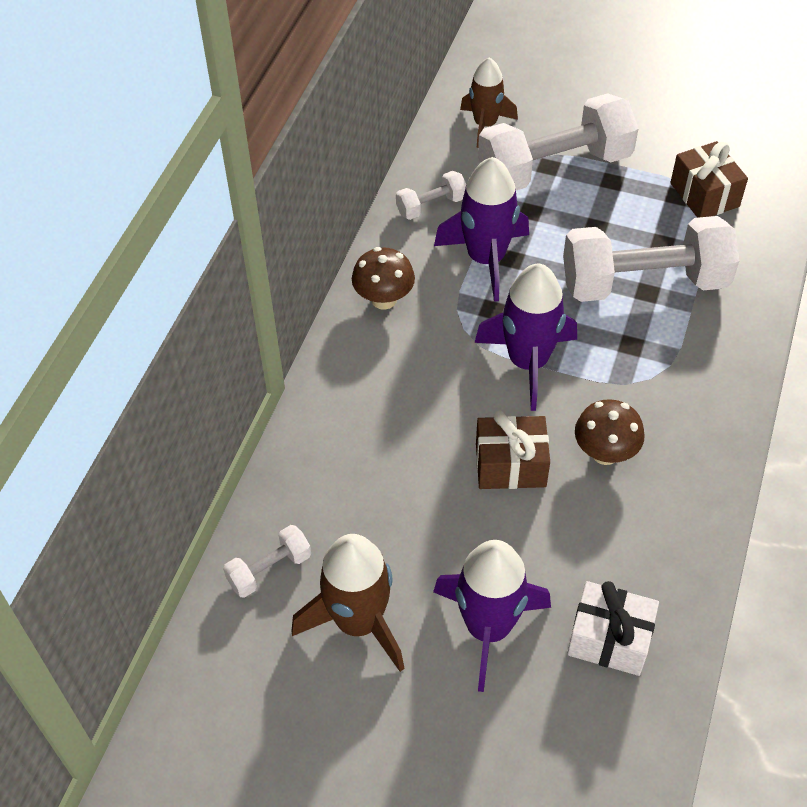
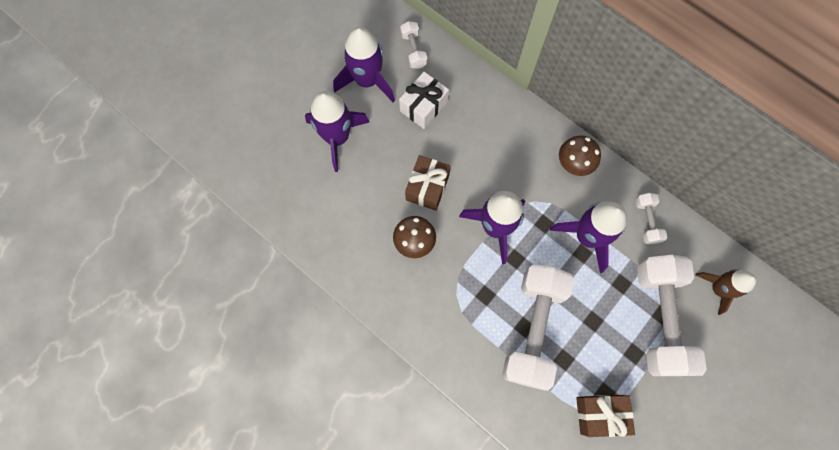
camera: 110 degrees right, 20 degrees up
brown rocket [291,534,405,672] -> purple rocket [333,27,395,102]
white gift [567,581,659,676] -> white gift moved to [399,72,449,129]

